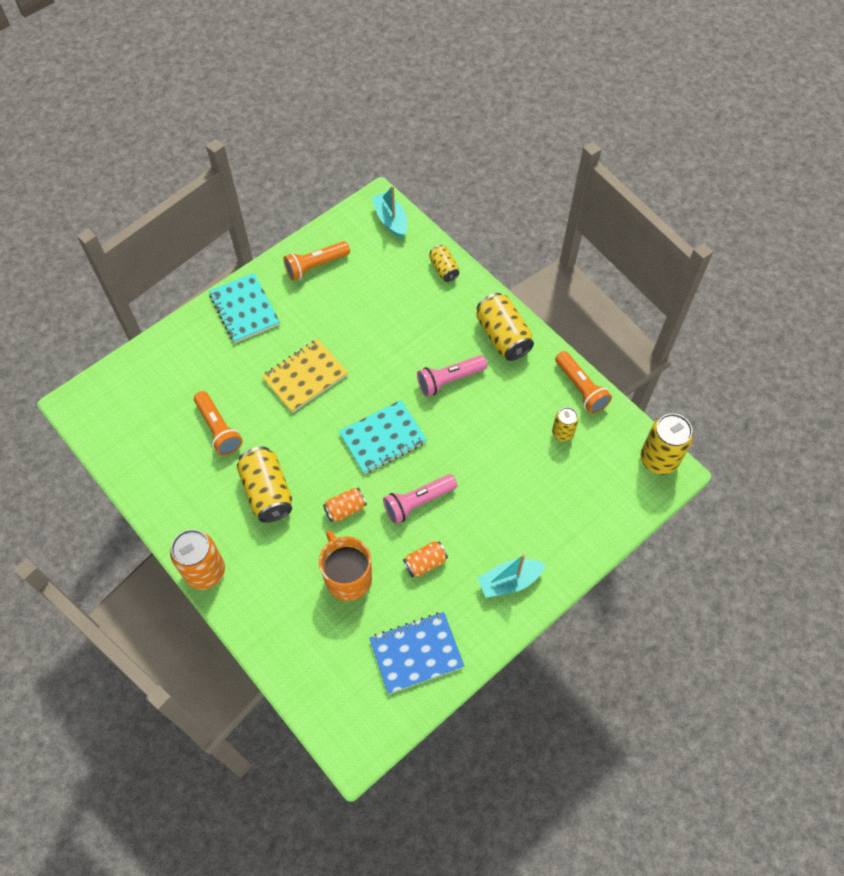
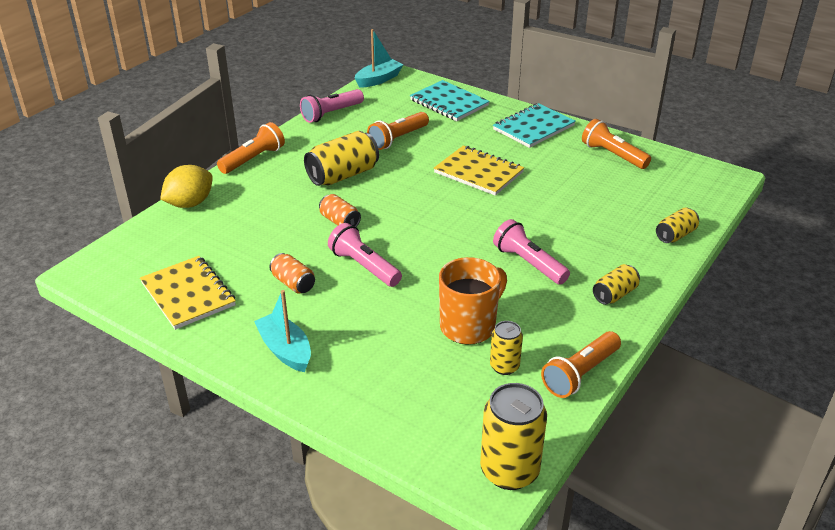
camera: 75 degrees right, 25 degrees down
orange can [170,529,225,590] -> orange flashlight [217,122,285,174]
orange mug [319,530,372,601] -> orange mug moved to [439,257,507,345]
turquoise notebook [339,400,427,474] -> turquoise notebook moved to [410,80,490,121]
blue notebook [369,612,464,694] -> yellow notebook [140,256,236,330]
turquoise boat [372,186,408,239] -> turquoise boat moved to [355,29,404,88]
yellow can [476,293,534,361] -> yellow can [593,264,640,305], size x0.57
none -> yellow lemon [160,165,213,208]
none -> pink flashlight [300,89,364,123]

